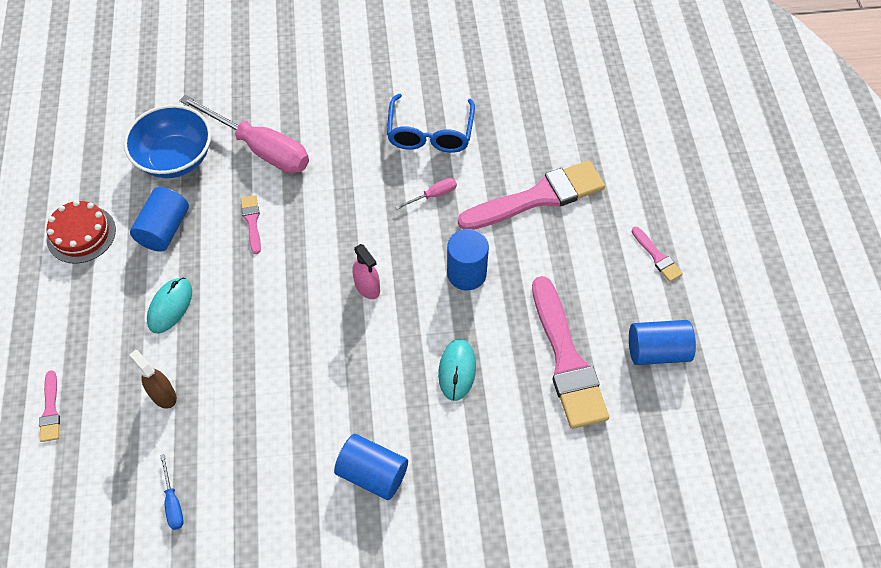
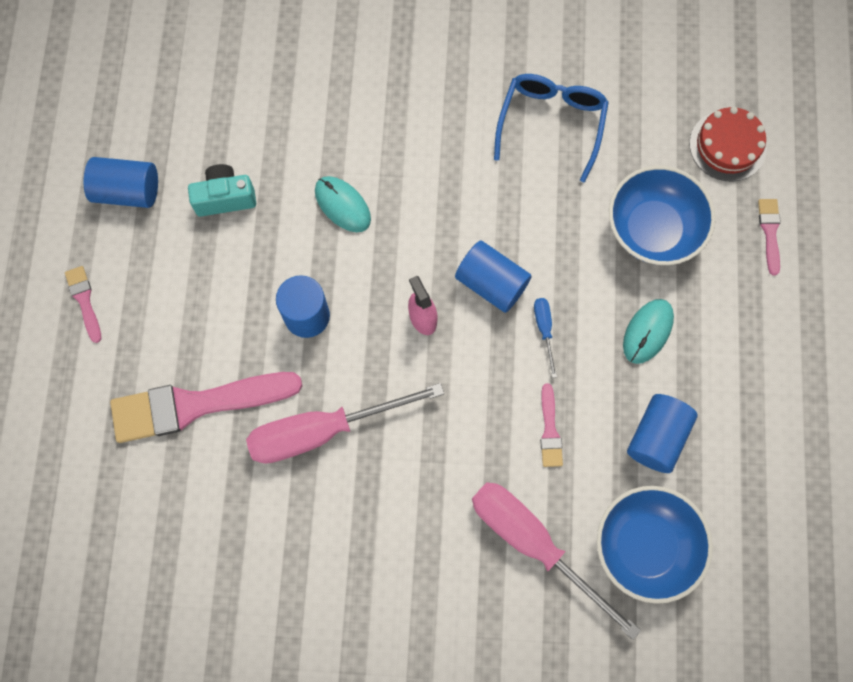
camera: 170 degrees left, 15 degrees up
red cake [46,200,116,264] -> red cake moved to [689,107,767,181]
brown spray bottle [129,350,177,409] -> blue bowl [609,166,715,265]
blue screwdriver [160,454,184,530] -> blue screwdriver moved to [534,298,557,378]
blue cylinder [334,434,408,500] -> blue cylinder moved to [455,241,532,313]
blue glasses [387,94,475,153] -> blue glasses moved to [494,74,609,182]
pink screwdriver [395,178,457,209] -> pink screwdriver [246,383,444,464], size x2.38
turquoise mouse [438,339,476,401] -> turquoise mouse turned 60 degrees counterclockwise [315,176,371,232]
pink brush [532,276,609,429] -> turquoise camera [188,164,256,217]

